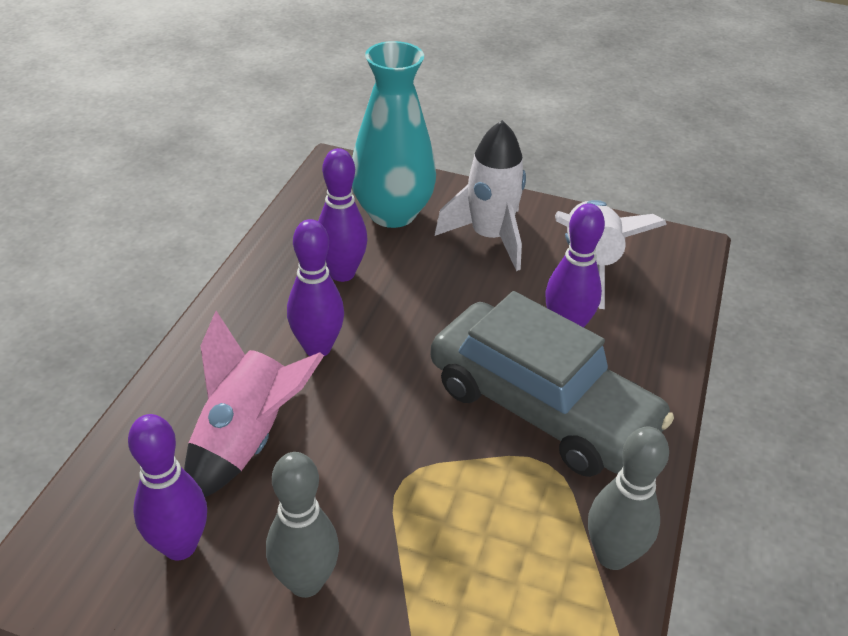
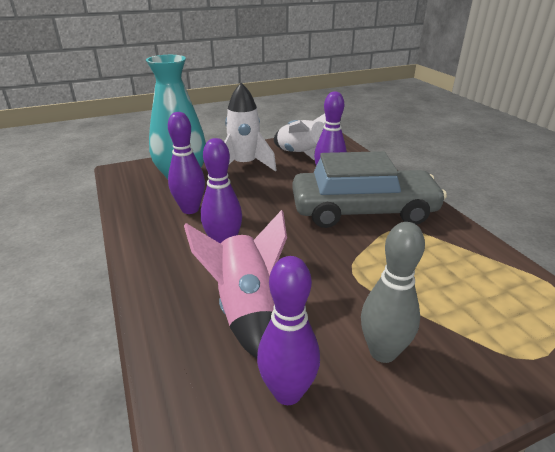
camera: 40 degrees left, 10 degrees down
grey bowling pin [588,427,669,570] -> none

